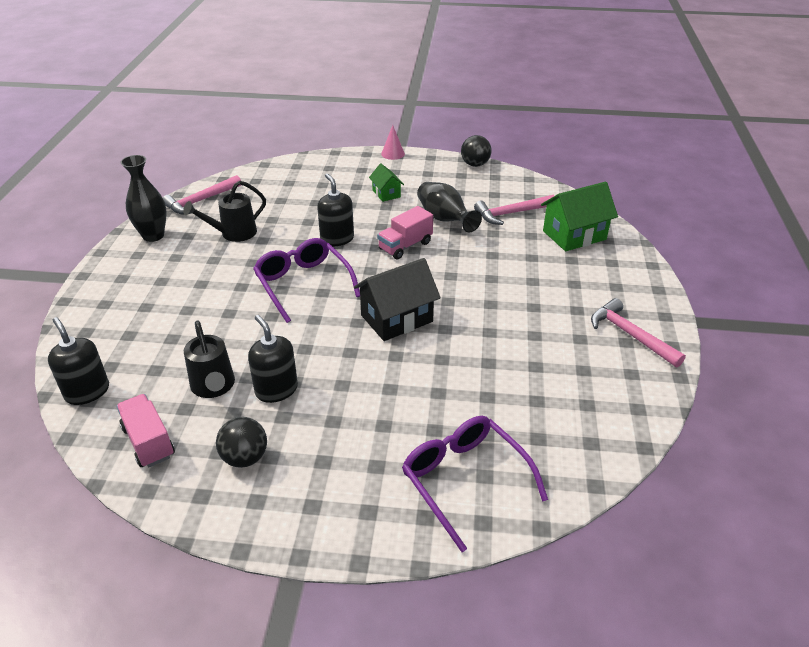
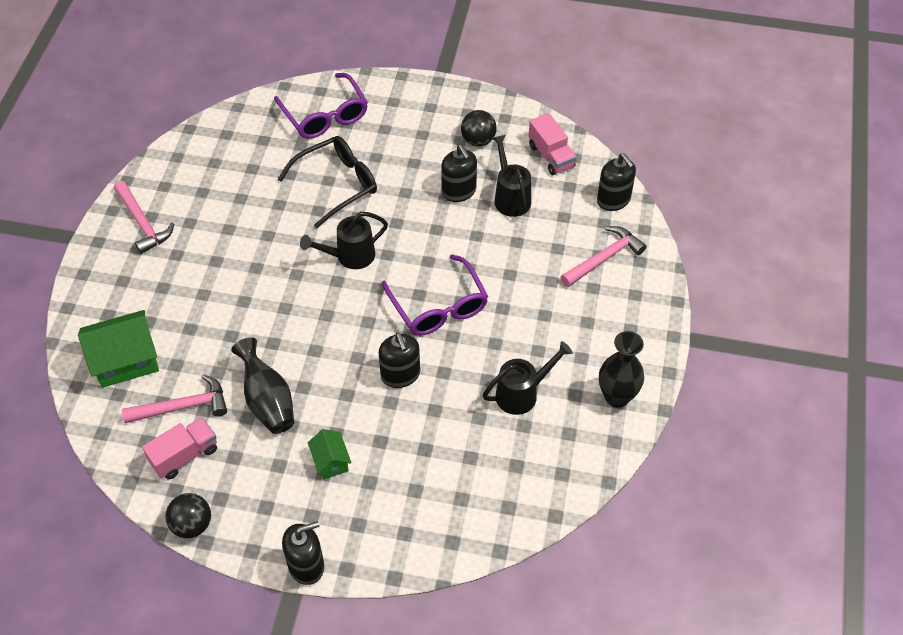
camera: 175 degrees left, 15 degrees up
pink hammer [163,175,241,214] -> pink hammer moved to [561,226,647,287]
black house [354,258,441,341] -> black watering can [300,212,388,269]
pink truck [377,206,433,259] -> pink truck moved to [142,417,217,480]
pink cone [381,125,405,160] -> black soap dispenser [282,521,324,585]
none -> black glasses [277,136,377,228]

